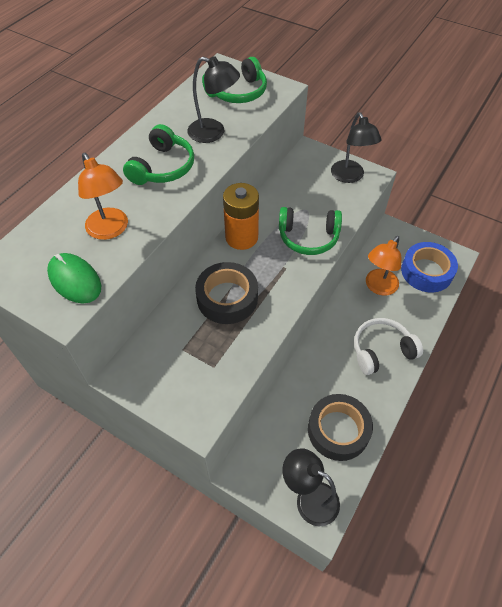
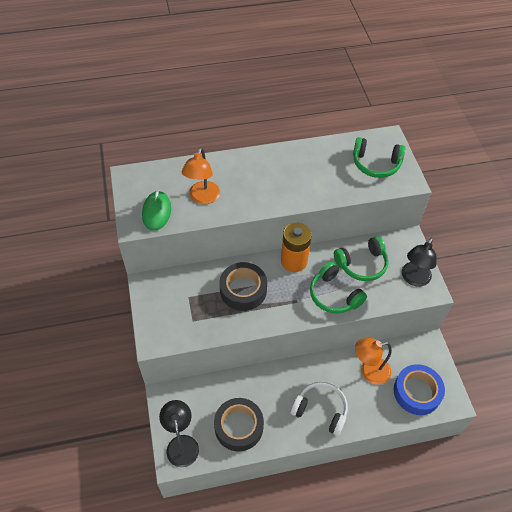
camera: 45 degrees right, 0 degrees up
green headphones [123,124,194,185] -> green headphones moved to [334,236,389,281]
black lamp [187,56,240,143] -> none

